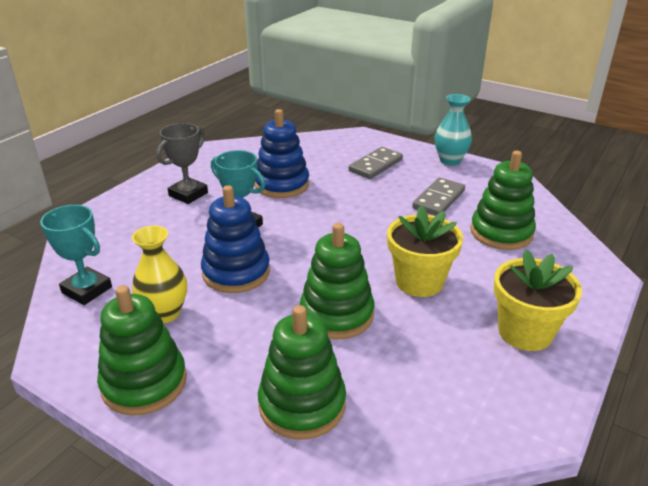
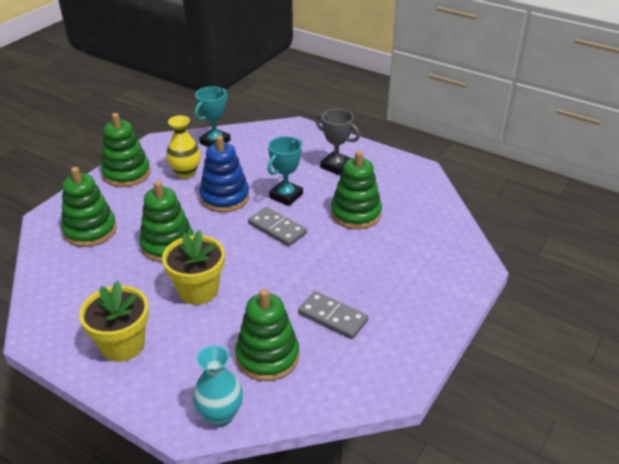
camera: 90 degrees right, 5 degrees up
blue stacking toy [255,109,309,198] -> green stacking toy [331,151,382,229]
grey domino [349,147,403,179] -> grey domino moved to [248,207,307,246]
turquoise vase [435,94,472,166] -> turquoise vase moved to [193,345,243,427]

